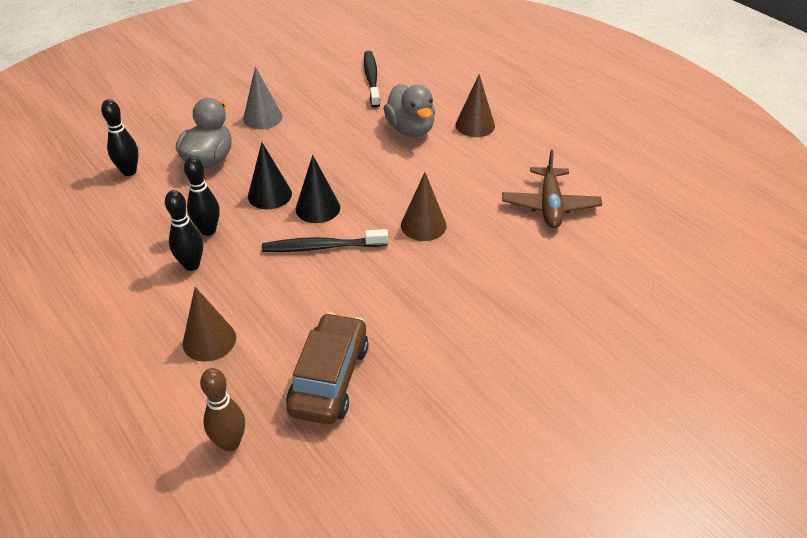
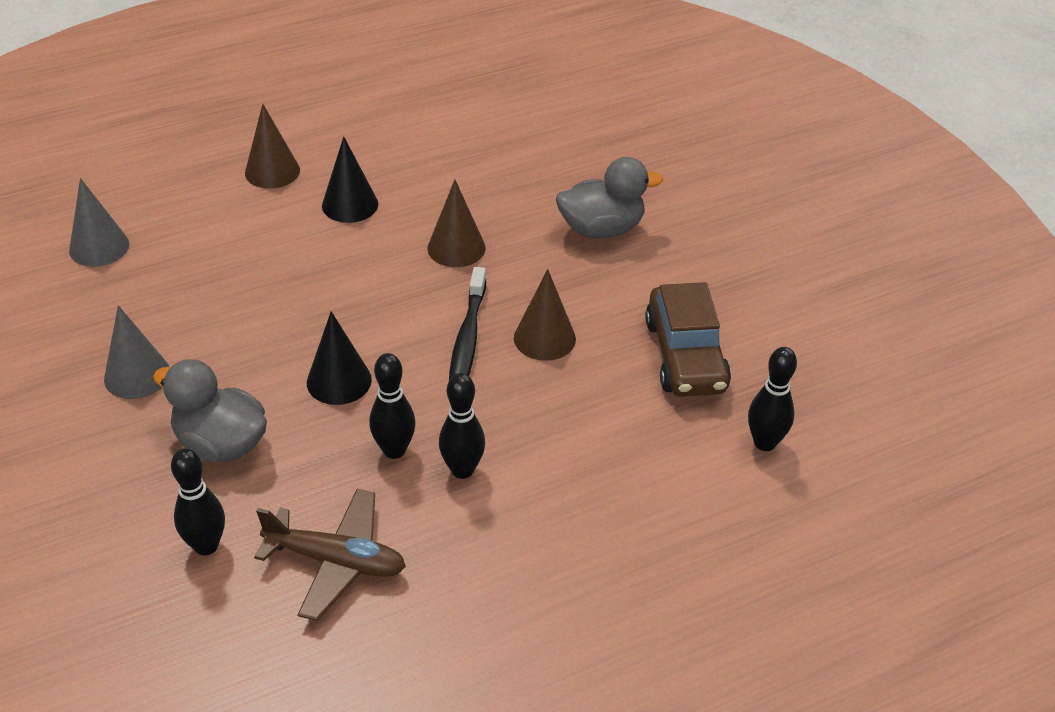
camera: 80 degrees left, 0 degrees up
brown cone [183,287,236,362] -> brown cone moved to [514,269,576,361]
brown bowling pin [200,368,245,452] -> black bowling pin [748,347,797,451]
brown car [286,312,369,424] -> brown car turned 120 degrees counterclockwise [645,282,731,397]
black cone [296,155,340,223] -> black cone moved to [322,136,378,223]
black toothbrush [364,51,380,108] -> grey cone [69,178,129,267]
grey duck [384,84,435,137] -> grey duck moved to [556,157,663,239]
brown plane [502,150,602,228] -> brown plane moved to [254,489,406,621]

